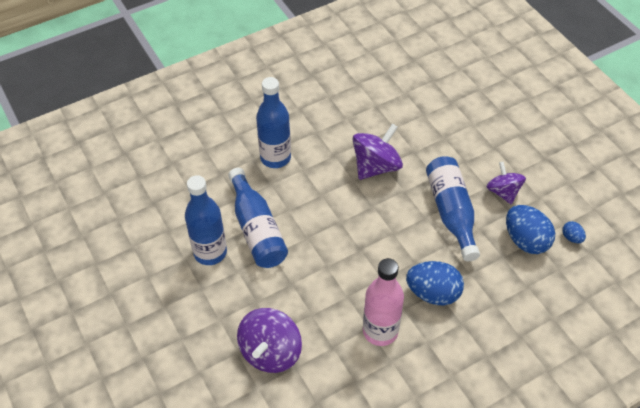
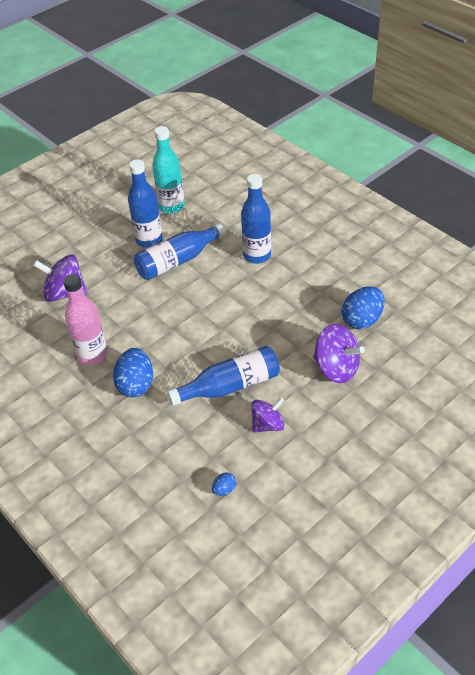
camera: 80 degrees right, 5 degrees down
purple spinning top [353,123,403,180] -> purple spinning top moved to [313,324,365,383]
blue egg [506,205,555,254] -> blue egg moved to [342,286,385,329]
none -> turquoise bottle [152,126,184,214]

